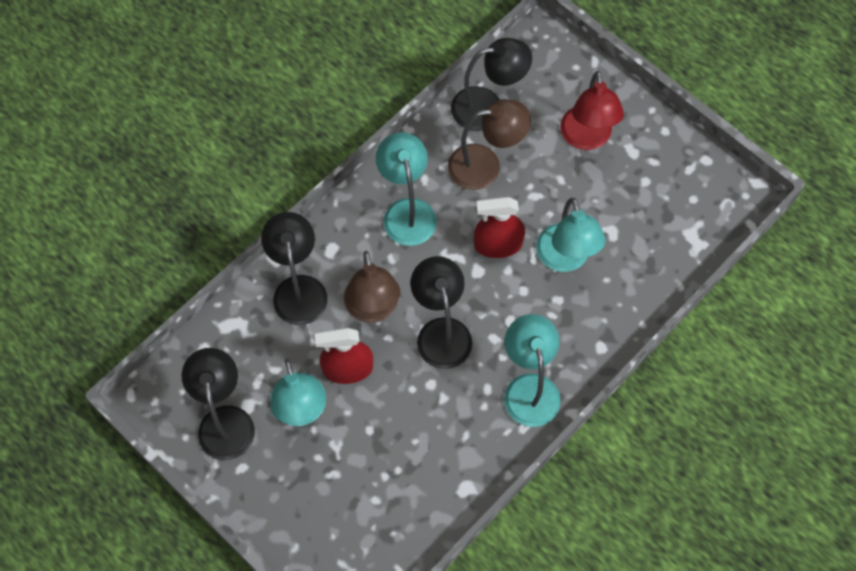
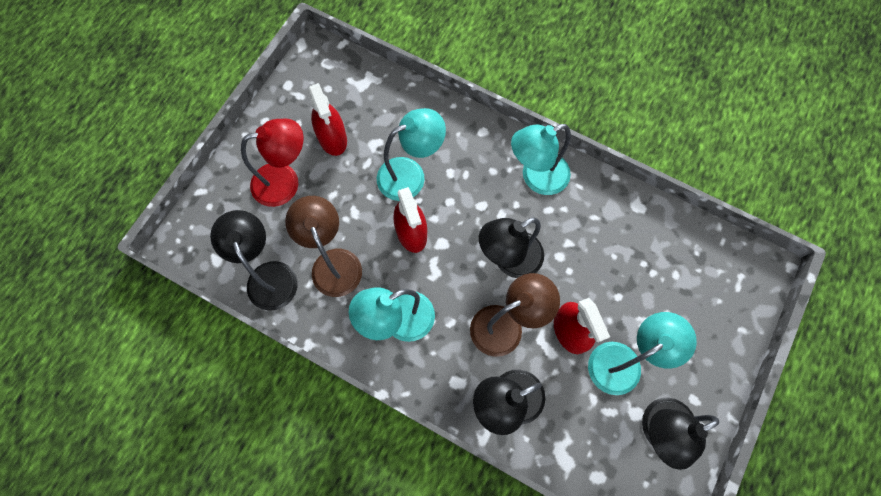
camera: 105 degrees left, 5 degrees up
none -> red spray bottle [309,83,347,156]

